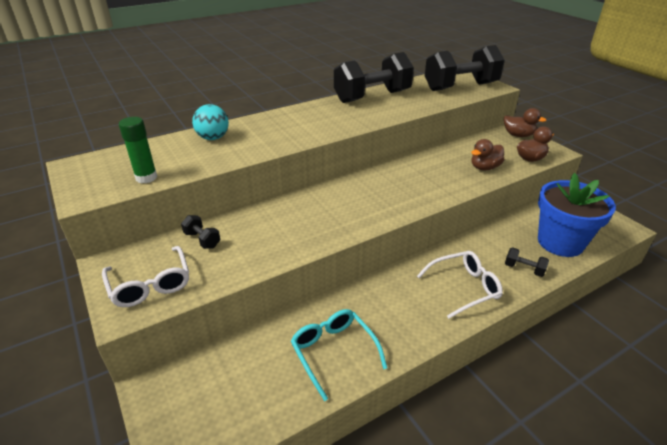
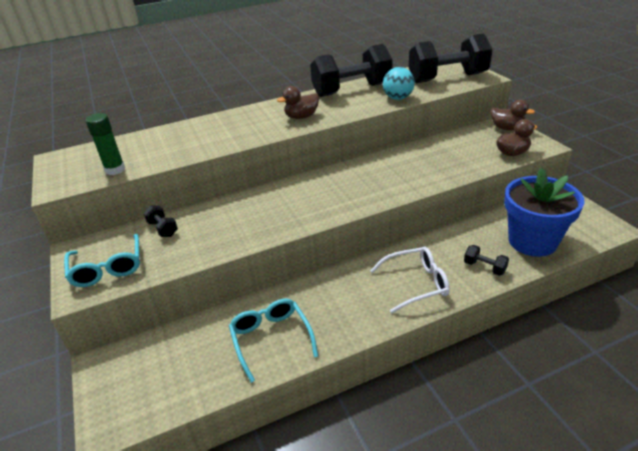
camera: 10 degrees right, 0 degrees up
white glasses [102,246,189,307] -> turquoise glasses [64,234,140,287]
turquoise ball [192,104,229,140] -> turquoise ball moved to [383,67,415,100]
brown duck [471,139,504,170] -> brown duck moved to [277,86,319,119]

